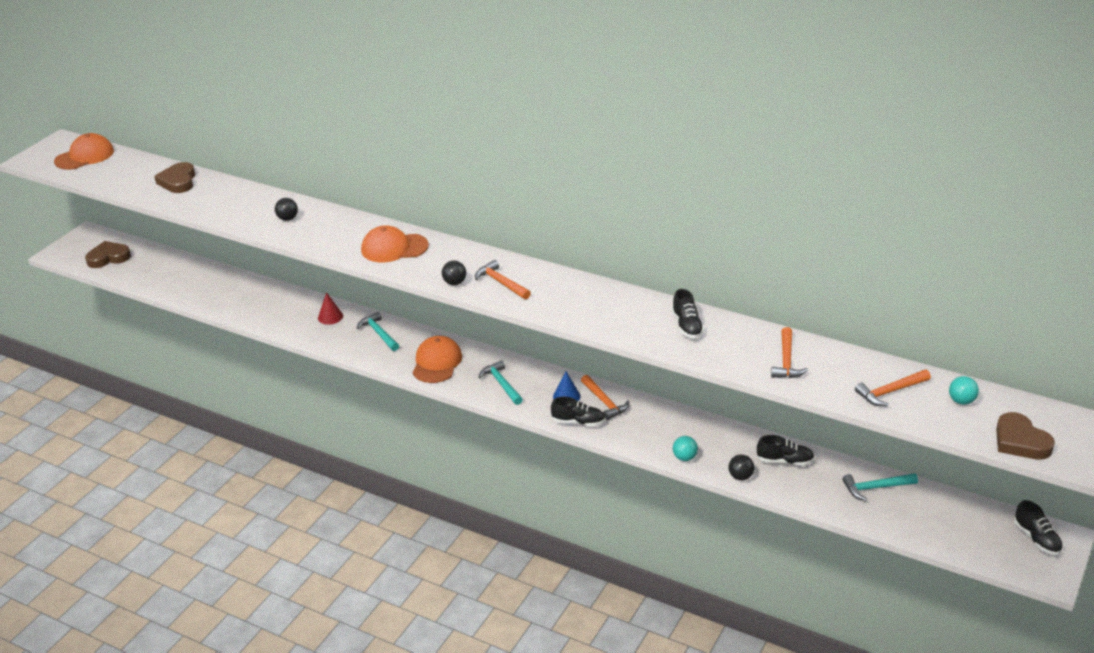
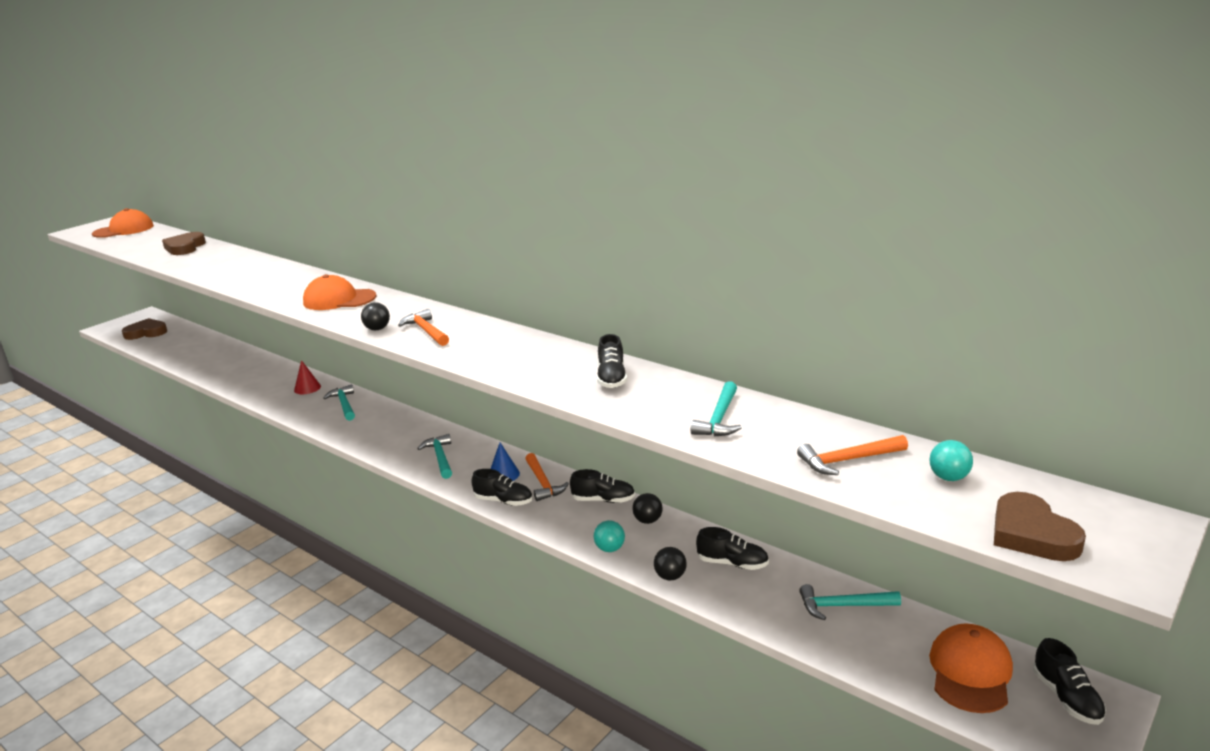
camera: 10 degrees right, 10 degrees down
black ball [275,198,298,221] -> black ball moved to [632,493,663,524]
orange cap [413,336,462,383] -> orange cap moved to [929,623,1013,713]
orange hammer [771,327,808,378] -> turquoise hammer [690,381,742,436]
none -> black shoe [570,469,635,503]

